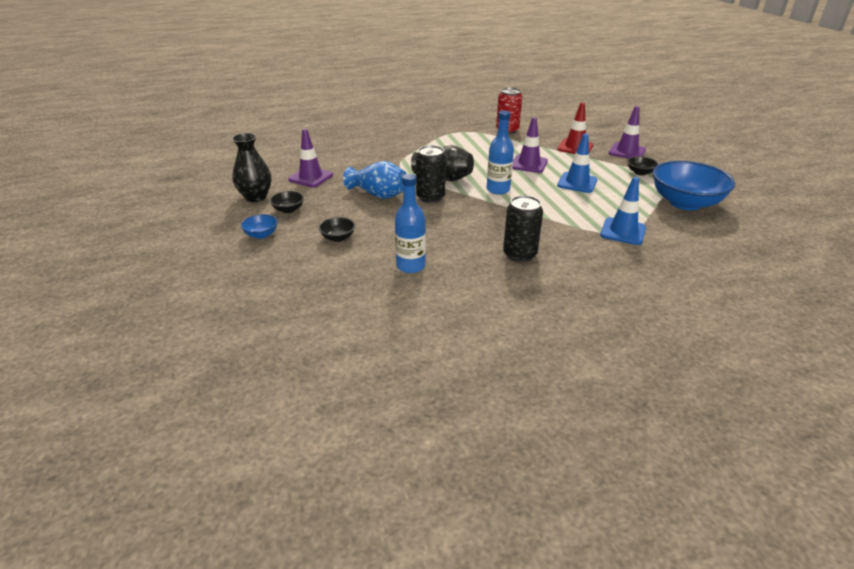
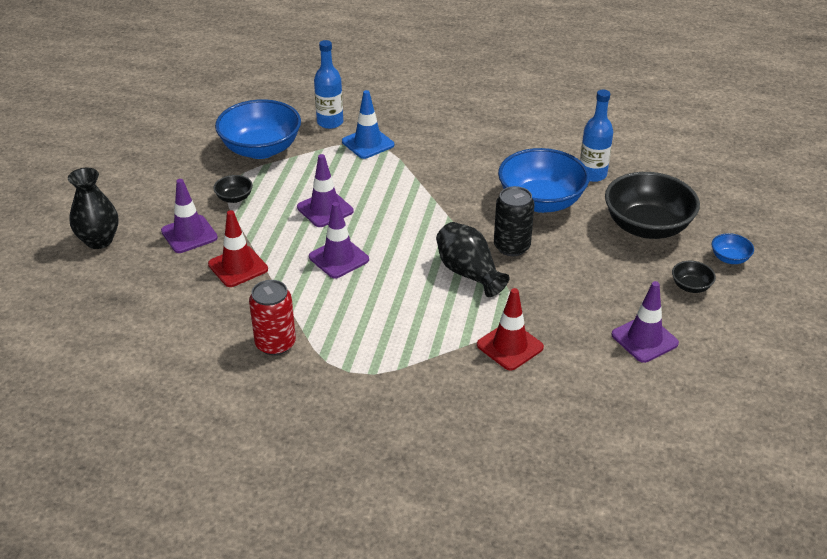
camera: 150 degrees left, 5 degrees up
black vase [231,133,271,202] -> black vase moved to [68,168,119,249]
black bowl [319,217,355,242] -> black bowl [605,172,700,239], size x2.30
blue vase [343,161,407,199] -> none
blue bottle [487,111,514,195] -> blue bottle moved to [314,40,343,129]
black can [503,195,543,262] -> none
blue traffic cone [557,133,597,193] -> purple traffic cone [297,154,354,227]
none -> red traffic cone [477,288,544,371]
none -> blue bowl [498,148,590,213]

